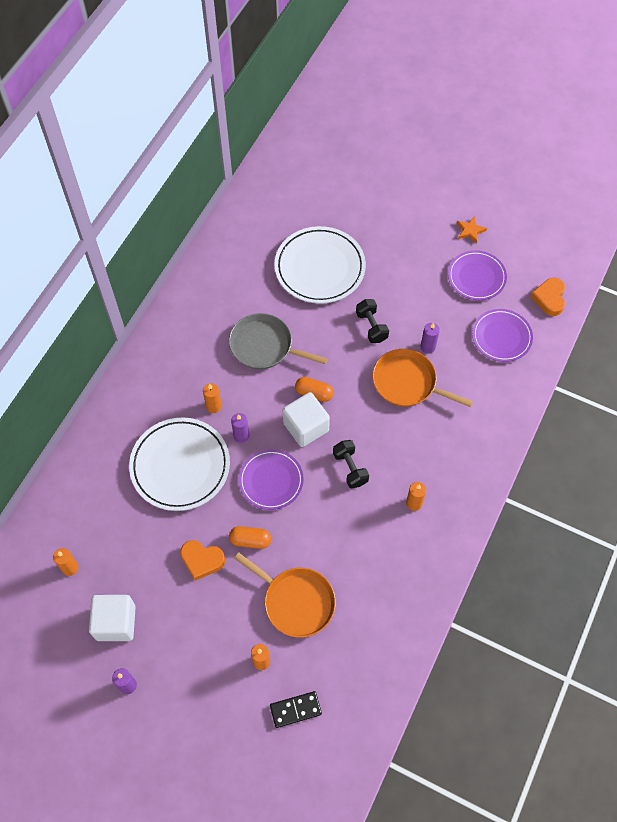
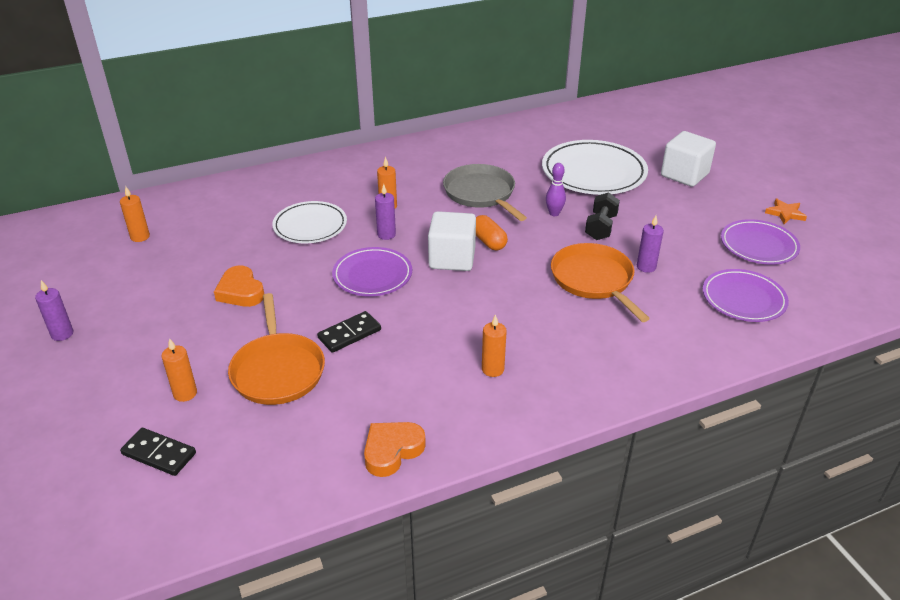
camera: 40 degrees right, 25 degrees down
white cube [89,595,136,641] -> white cube moved to [661,131,716,187]
white plate [129,417,230,511] -> white plate [272,201,347,243], size x0.64
orange capsule [229,526,271,549] -> none
black dumbbell [333,440,369,488] -> none
orange heart [531,278,565,316] -> orange heart moved to [364,422,426,477]
none -> black domino [317,311,381,353]
none -> purple bowling pin [546,163,566,216]

